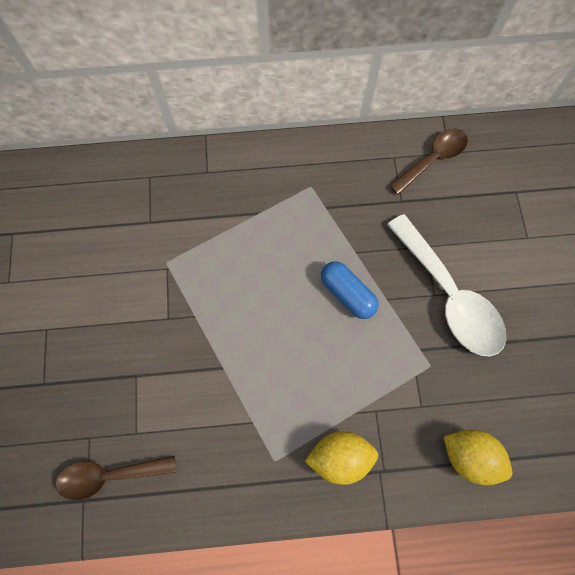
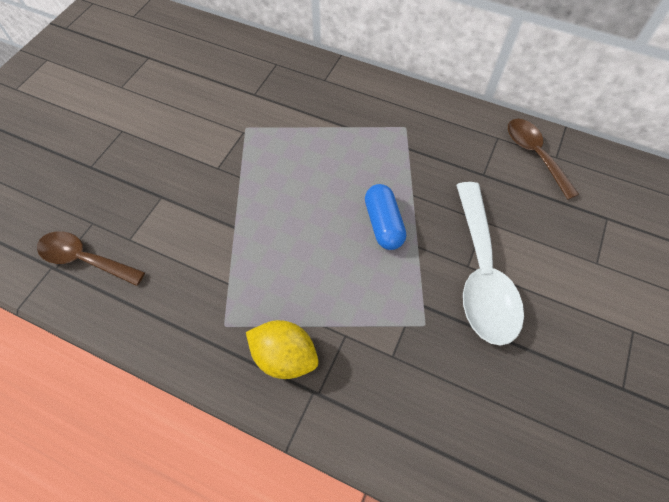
camera: 30 degrees right, 10 degrees down
brown spoon [389,128,468,195] -> brown spoon turned 105 degrees counterclockwise [508,119,579,200]
yellow lemon [443,429,512,485] -> none

